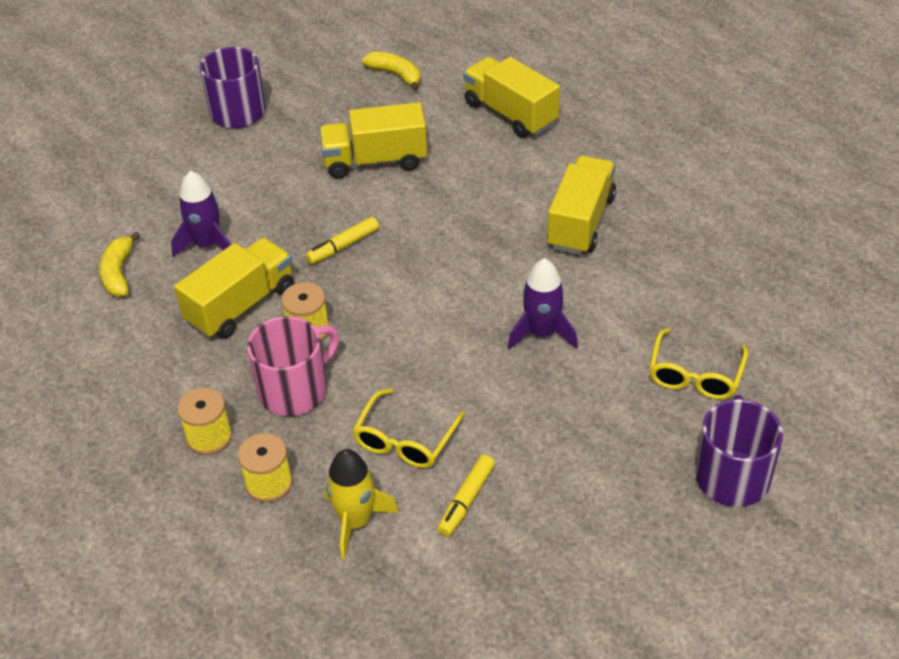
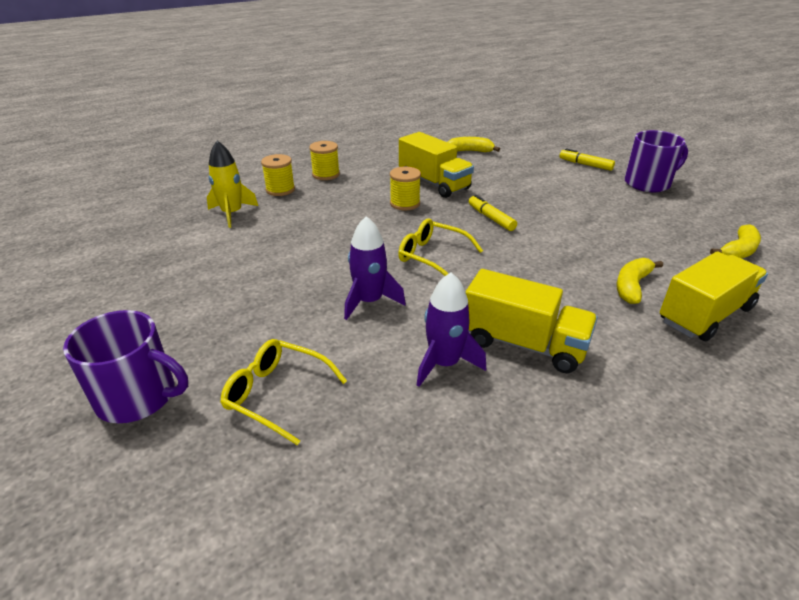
camera: 95 degrees right, 10 degrees down
purple rocket [171,170,231,257] -> purple rocket moved to [417,272,486,387]
pink mug [247,316,339,416] -> none
yellow truck [319,102,427,179] -> none
yellow glasses [352,388,465,468] -> yellow glasses moved to [398,219,483,276]
yellow marker [437,455,495,537] -> yellow marker moved to [560,148,615,171]
none -> yellow banana [616,258,663,304]

